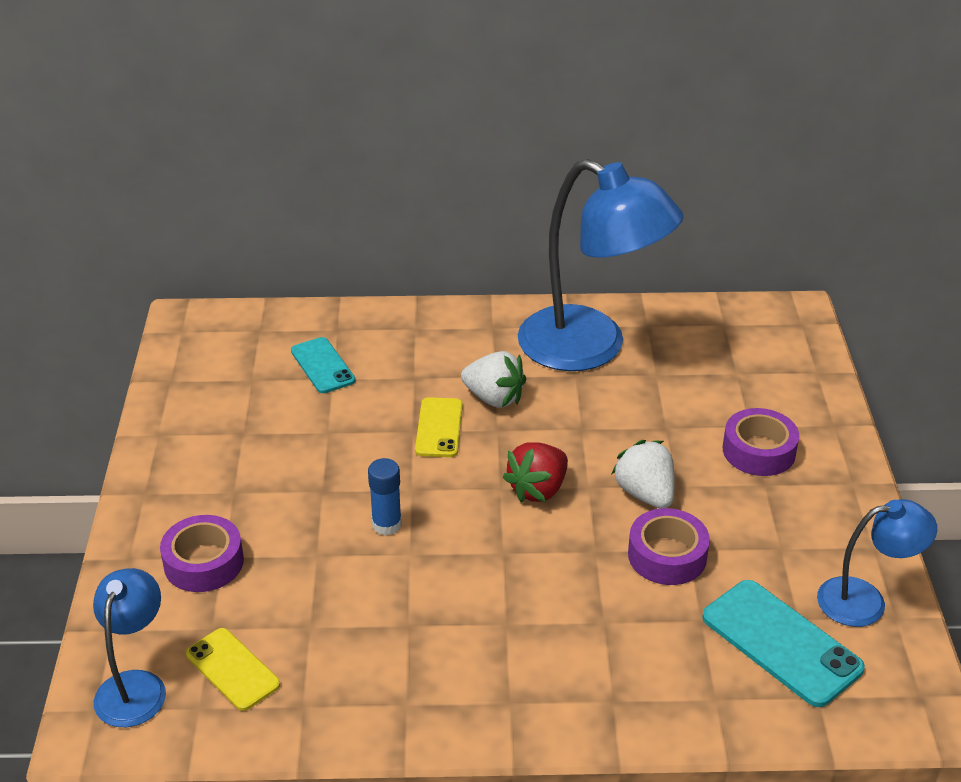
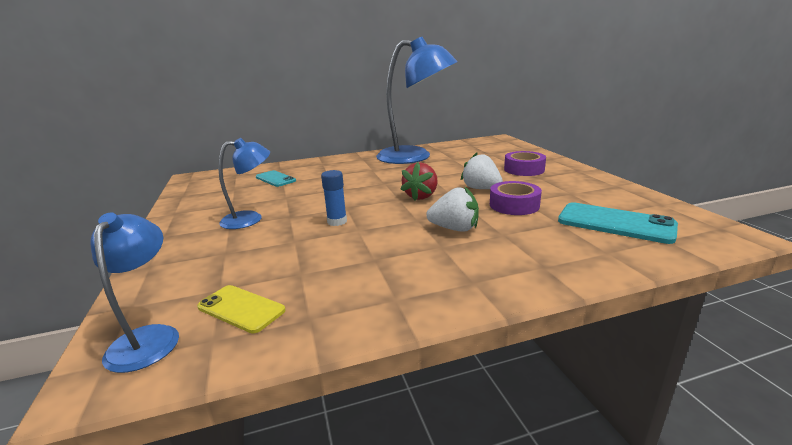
camera: 15 degrees left, 15 degrees down
purple tape [160,515,244,592] -> none
yellow phone [415,397,463,457] -> none
white strawberry [461,351,526,408] -> white strawberry moved to [426,186,479,232]
blue lamp [817,499,937,627] -> blue lamp moved to [218,138,270,229]

